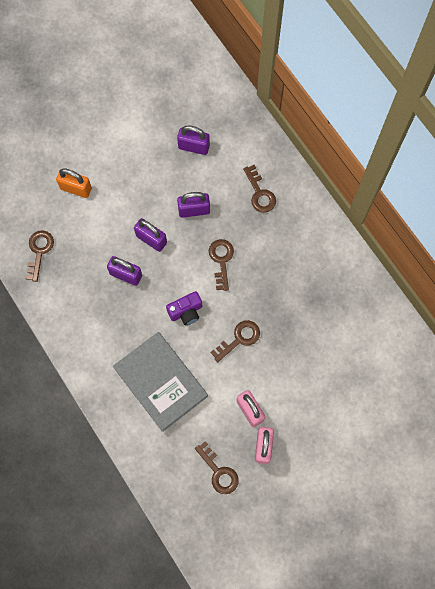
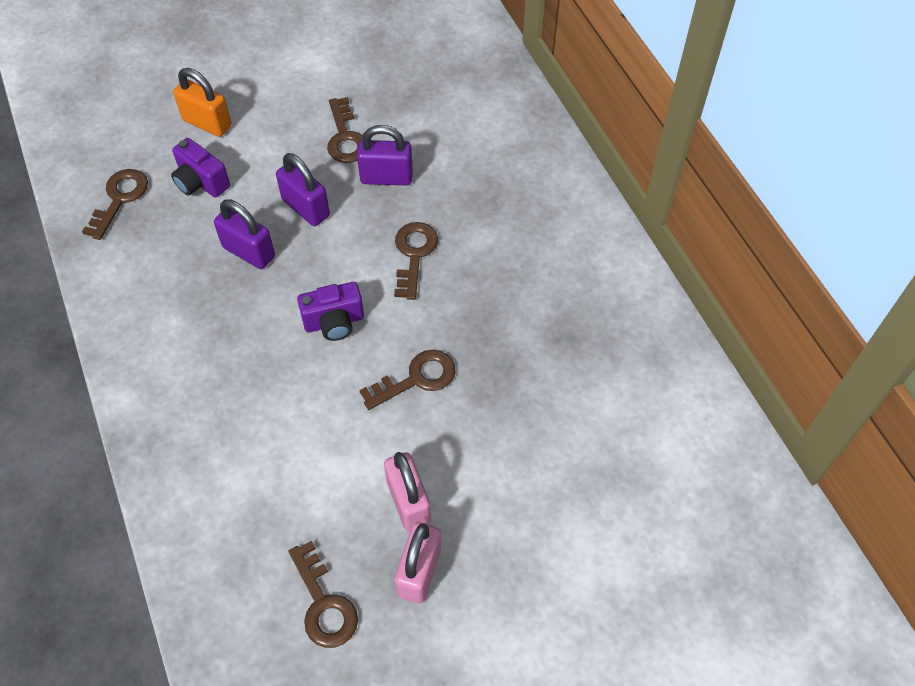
camera: 10 degrees right, 15 degrees down
grey book [113,332,208,432] -> none
purple padlock [177,125,210,155] -> none
brown key [243,165,276,213] -> brown key moved to [327,97,363,163]
none -> purple camera [171,138,230,198]

